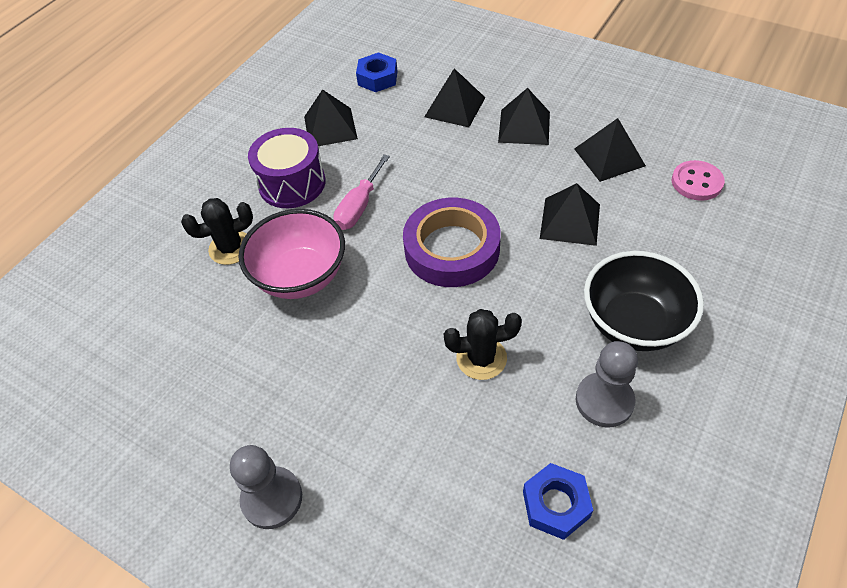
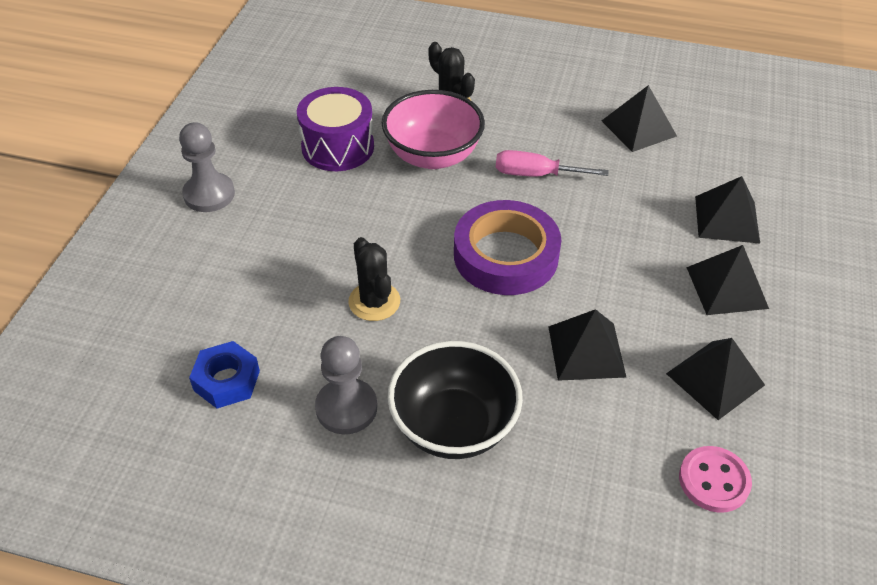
camera: 70 degrees right, 5 degrees down
purple drum [248,128,325,208] -> purple drum moved to [297,87,374,171]
blue nut [356,52,398,92] -> none

